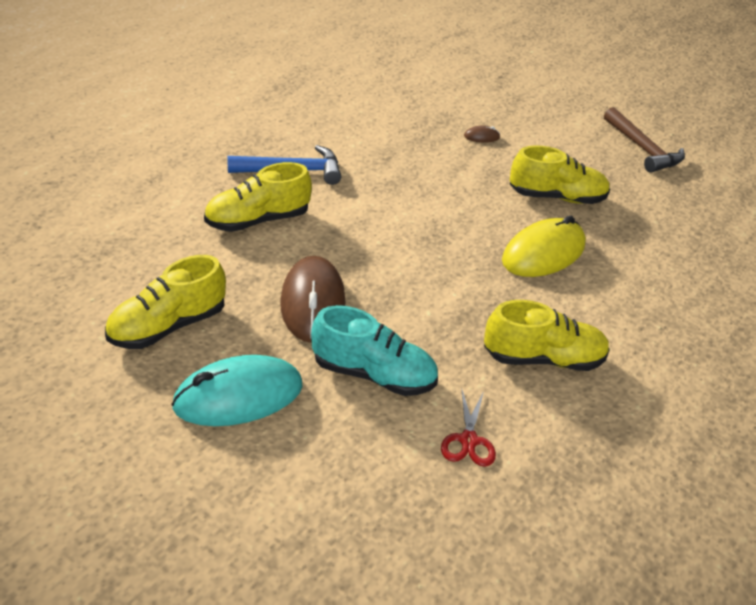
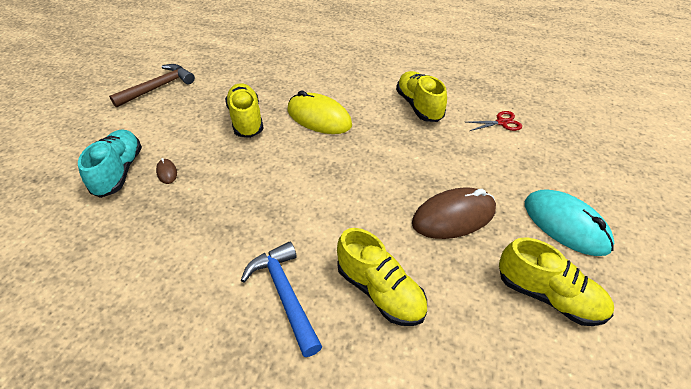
camera: 105 degrees left, 5 degrees up
turquoise shoe [311,305,438,396] -> turquoise shoe moved to [78,129,142,198]

